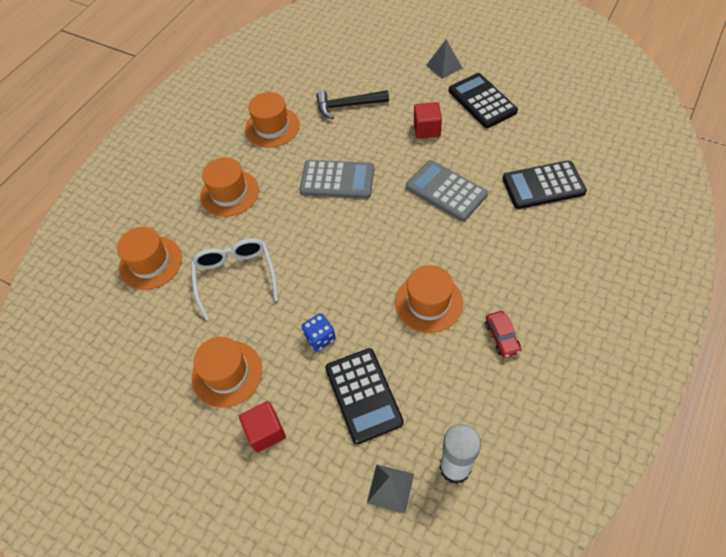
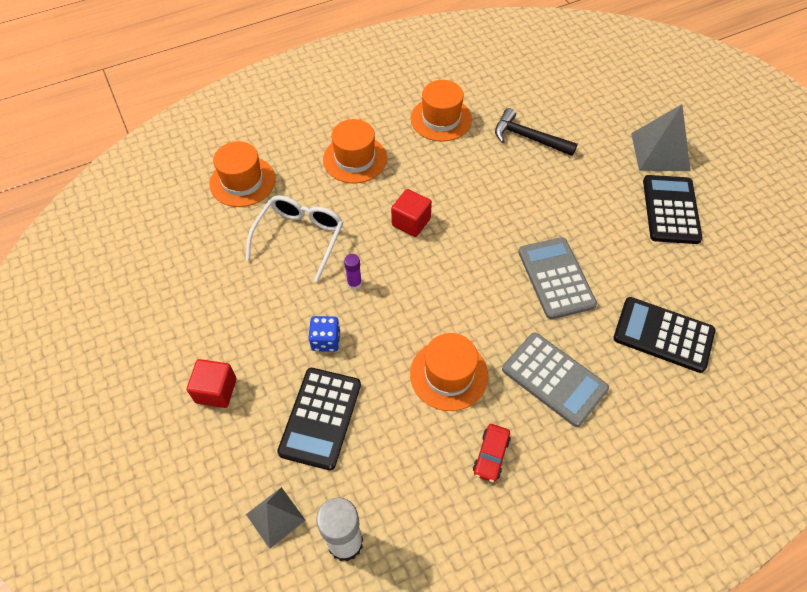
camera: 30 degrees right, 0 degrees up
orange hat [192,337,262,408] -> none
grey calculator [299,160,374,198] -> grey calculator moved to [502,333,609,427]
red cube [414,102,442,139] -> red cube moved to [391,189,432,237]
grey pyramid [426,40,462,79] -> grey pyramid [631,104,691,171], size x1.61
none -> purple glue stick [344,254,362,290]

